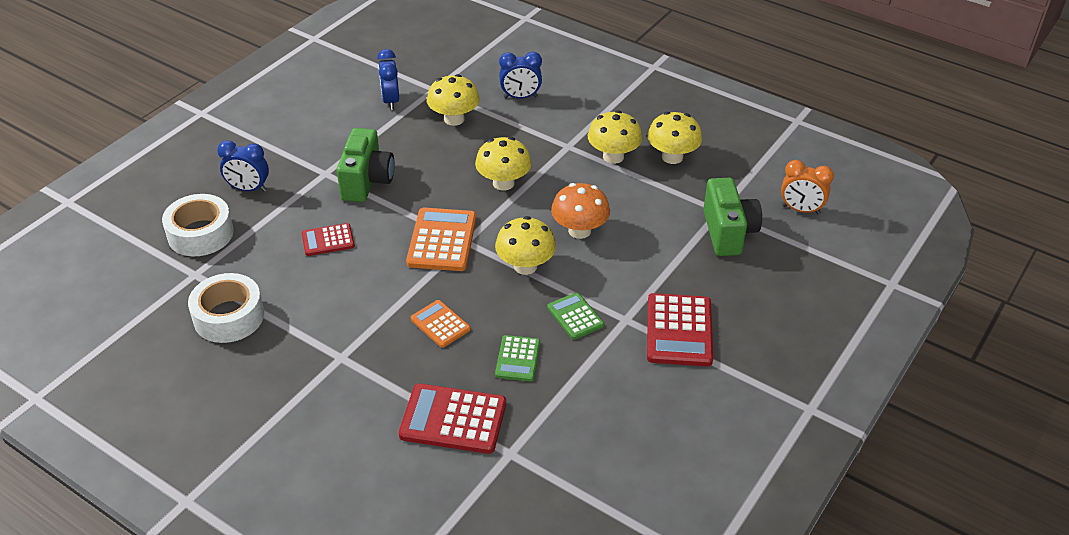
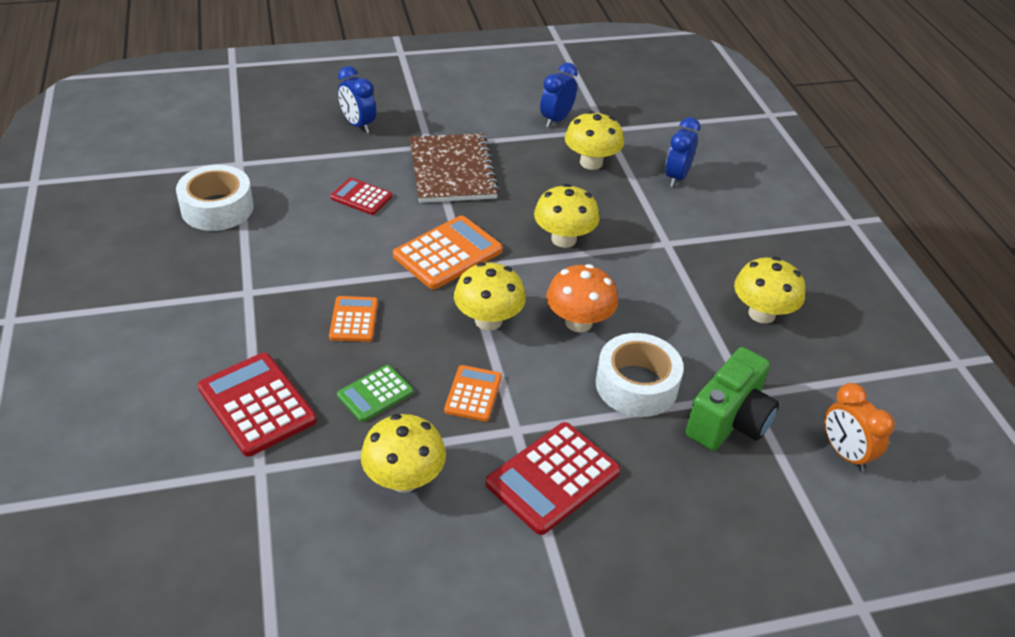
camera: 40 degrees right, 0 degrees up
white tape [162,194,234,256] -> white tape moved to [596,333,684,417]
green camera [337,128,394,202] -> brown notebook [410,133,499,203]
blue clock [499,52,542,99] -> blue clock turned 75 degrees clockwise [665,117,700,187]
green calculator [547,292,604,340] -> orange calculator [444,365,502,422]
yellow mushroom [588,110,642,164] -> yellow mushroom moved to [361,414,446,493]

